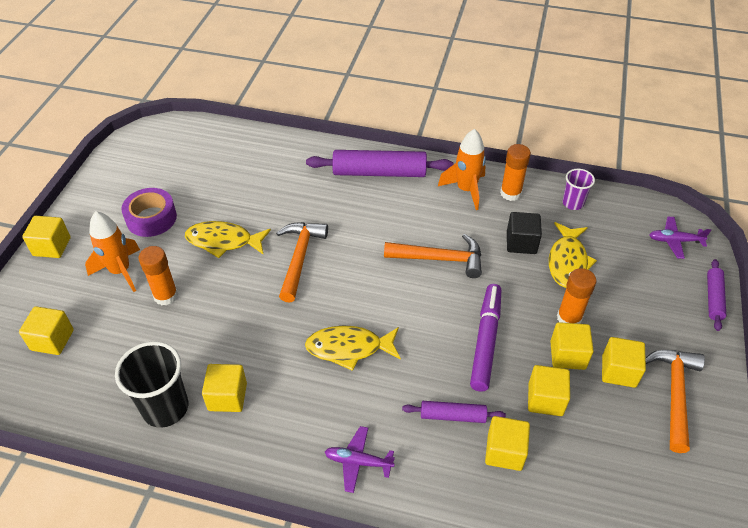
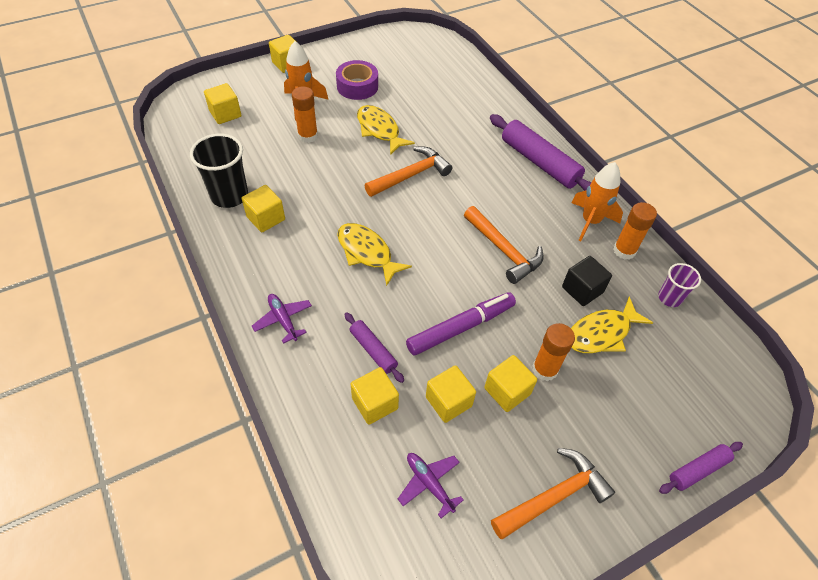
camera: 45 degrees right, 5 degrees up
yellow cube [602,337,646,388] -> none
purple plane [649,217,711,259] -> purple plane moved to [398,453,464,518]

